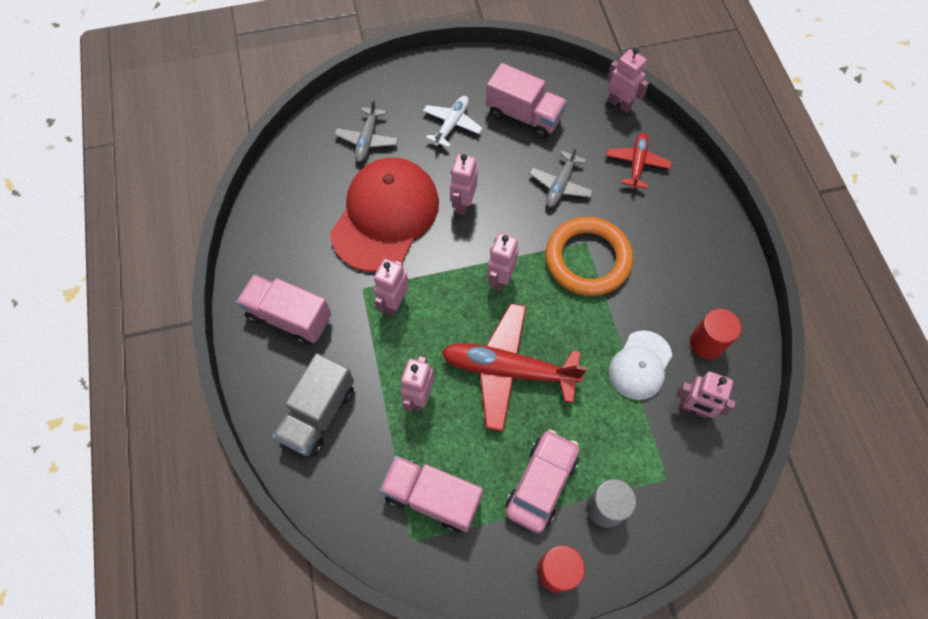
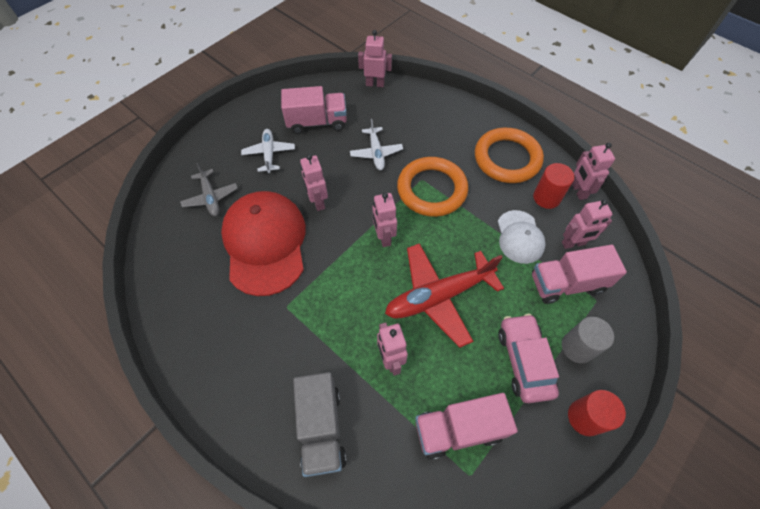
camera: 35 degrees left, 5 degrees down
pink truck [236,274,331,345] -> pink truck moved to [532,245,627,304]
pink robot [374,259,409,316] -> pink robot moved to [572,143,615,200]
grey plane [529,145,593,207] -> white plane [350,119,403,170]
red plane [606,133,672,189] -> none
none -> orange ring [475,128,544,183]

